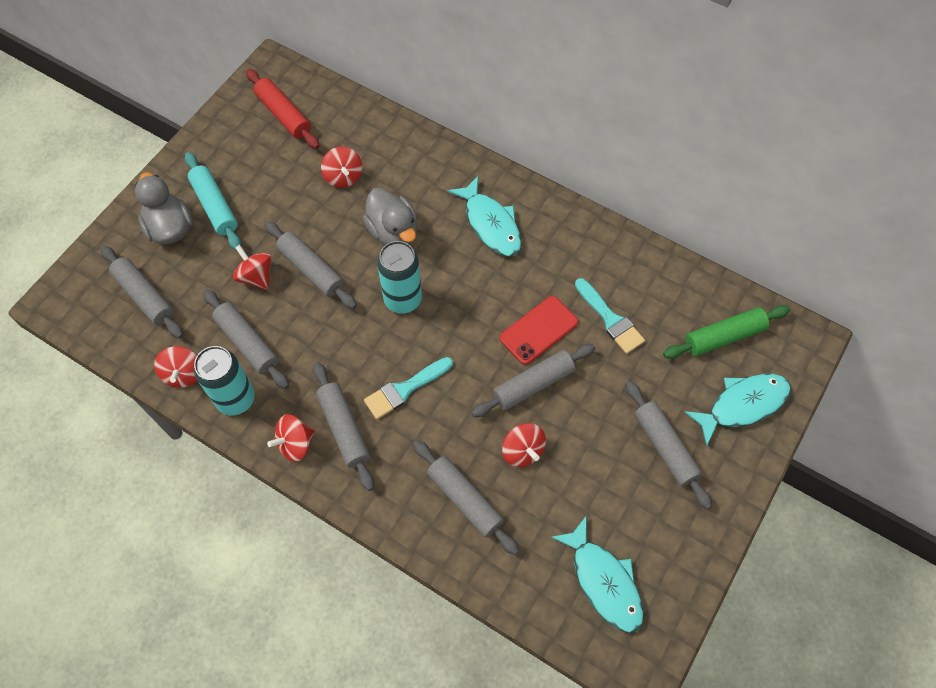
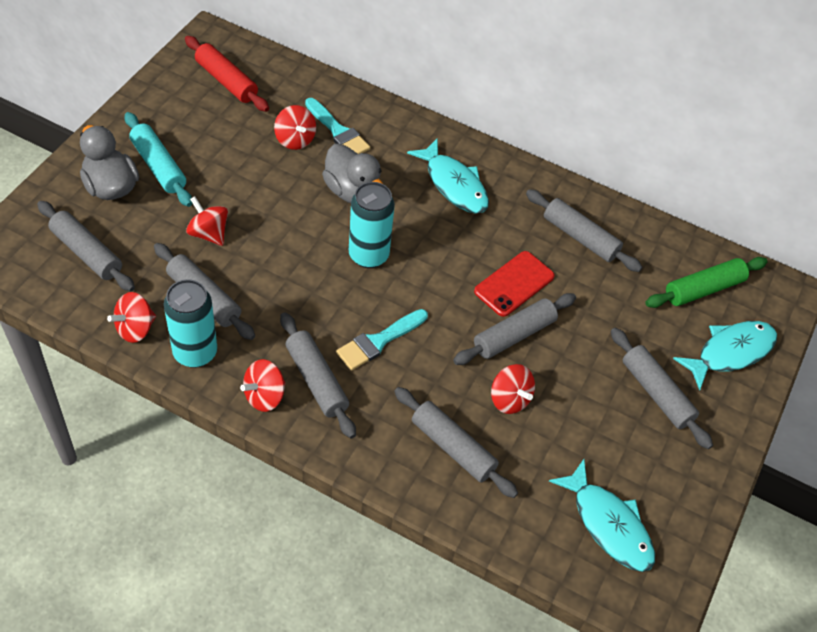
camera: 10 degrees left, 10 degrees down
red spinning top [154,346,197,388] -> red spinning top turned 60 degrees clockwise [107,292,156,343]
grey rolling pin [265,221,357,309] -> grey rolling pin moved to [526,189,643,272]
turquoise brush [575,278,645,354] -> turquoise brush moved to [305,98,370,154]

